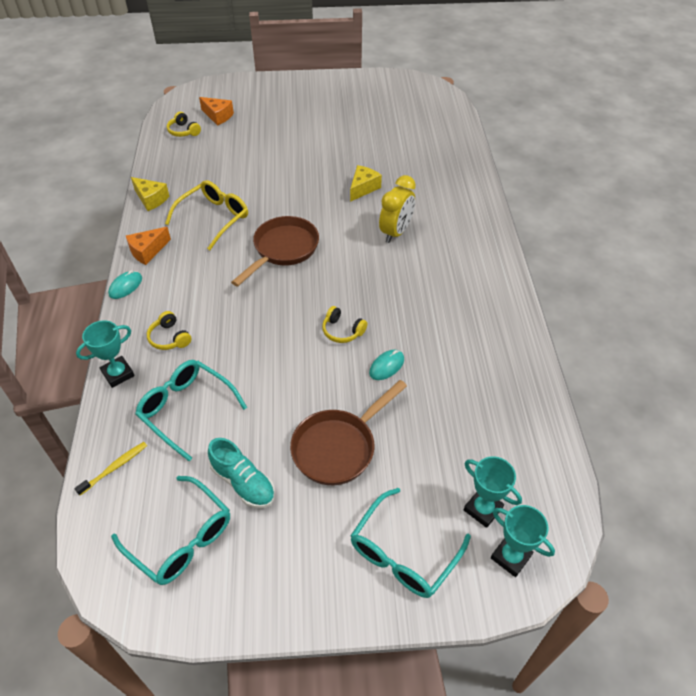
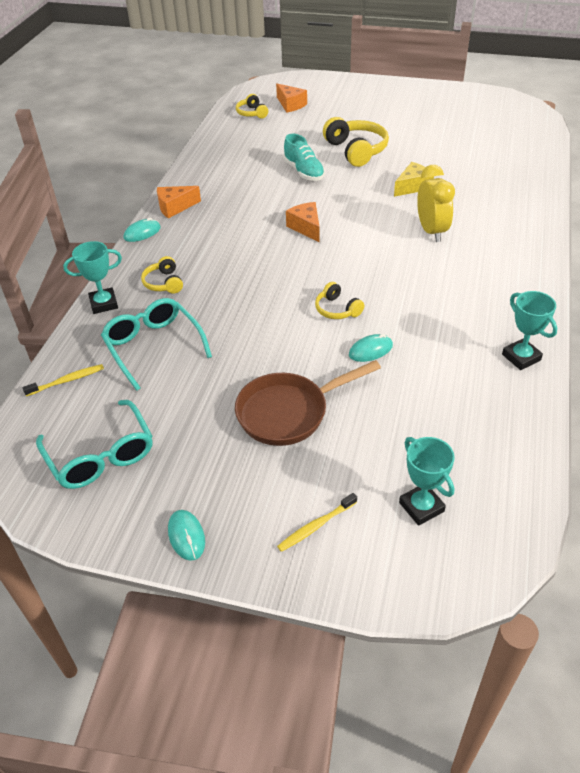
camera: 20 degrees right, 5 degrees down
yellow cheese [131,177,169,211] -> none
yellow glasses [165,180,248,250] -> none
turquoise shoe [208,438,275,508] -> turquoise shoe moved to [283,134,325,181]
brown pan [231,216,319,287] -> orange cheese [286,202,320,243]
turquoise glasses [350,488,471,598] -> yellow toothbrush [277,493,357,552]
yellow clock [379,175,416,243] -> yellow clock turned 60 degrees counterclockwise [417,165,455,242]
turquoise trophy [491,505,555,577] -> turquoise trophy moved to [502,291,557,370]
none -> turquoise mouse [168,510,205,561]
none -> yellow headphones [323,117,389,167]

